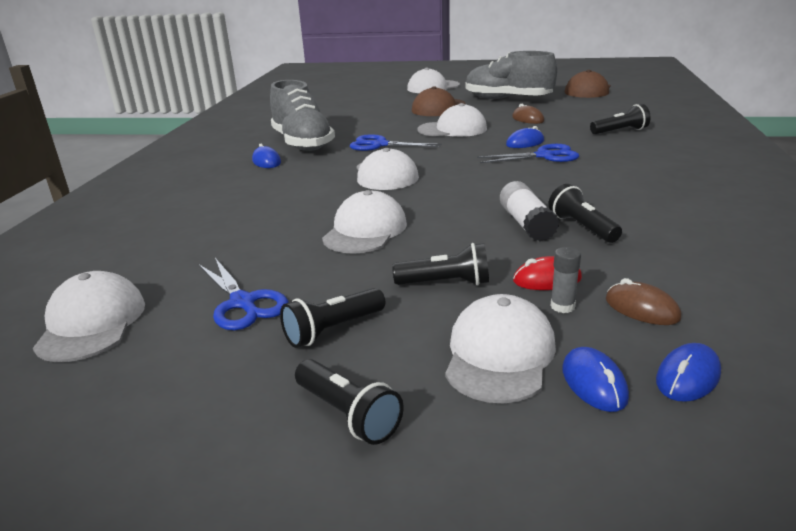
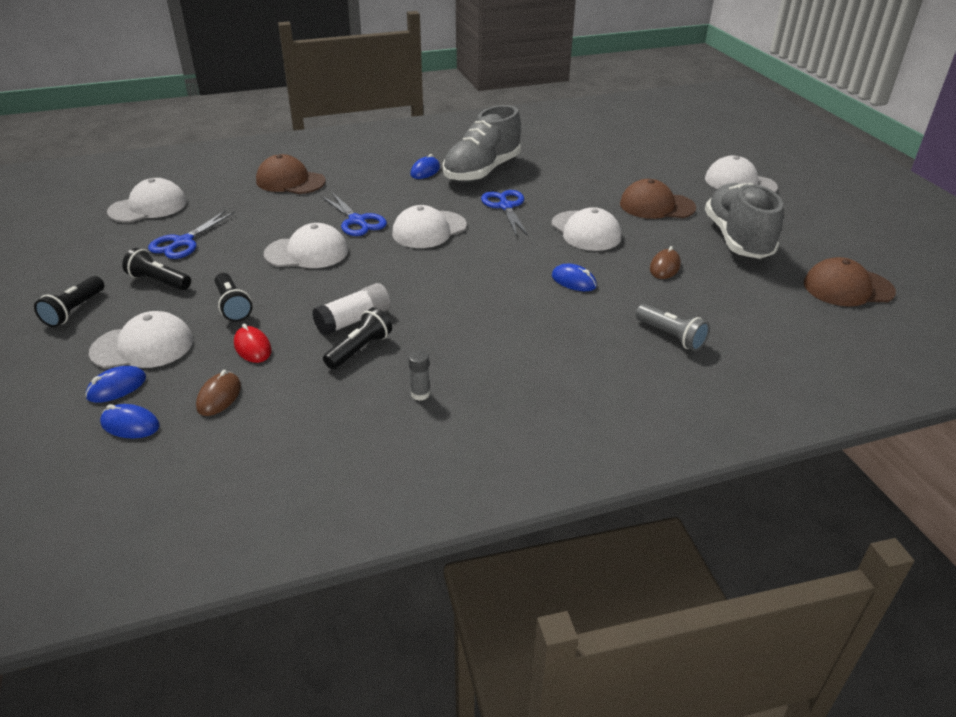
camera: 60 degrees right, 10 degrees up
blue scissors [477,144,579,163] -> blue scissors moved to [321,193,387,236]
grey glue stick [550,247,581,313] -> grey glue stick moved to [408,350,430,401]
black flashlight [590,104,651,134] -> grey flashlight [635,304,710,351]
none -> brown cap [256,154,326,194]

